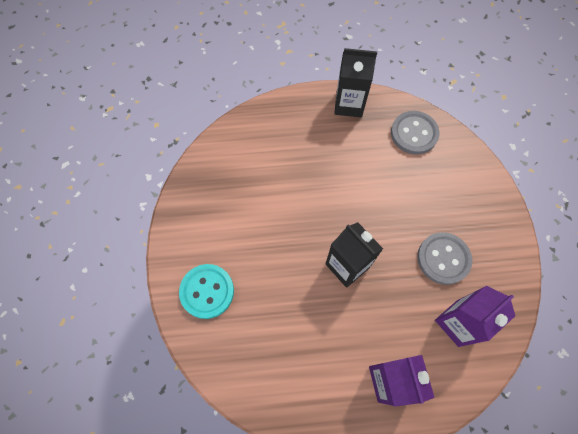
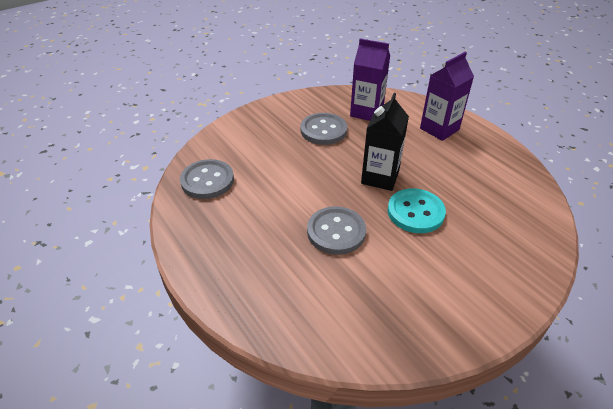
camera: 120 degrees left, 25 degrees down
turquoise button [179,264,234,319] -> turquoise button moved to [388,188,446,233]
black carton [334,48,377,117] -> none
none -> grey button [307,206,366,255]

